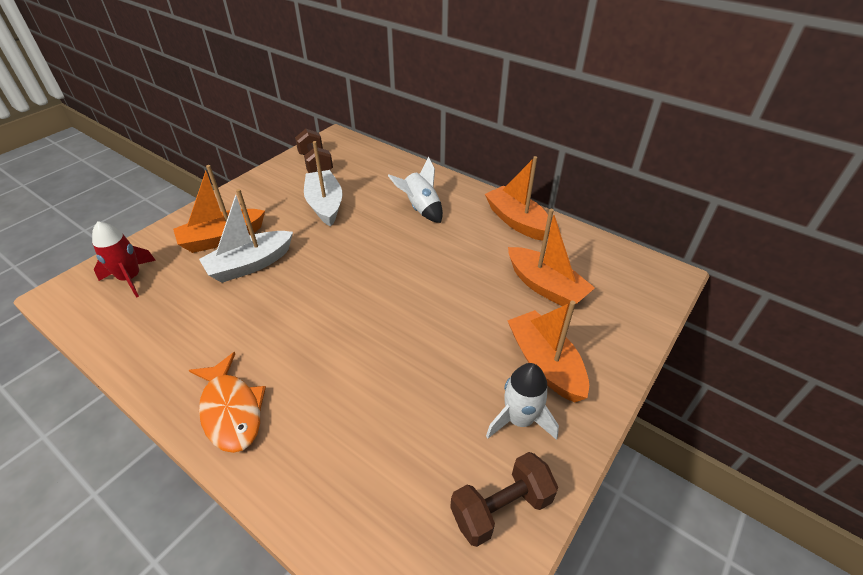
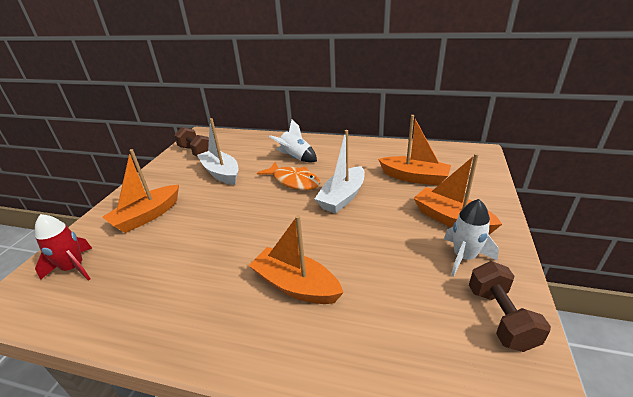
camera: 20 degrees left, 10 degrees down
orange fish [189,352,266,453] -> orange fish moved to [257,162,320,190]
white boat [199,189,293,283] -> white boat moved to [315,130,365,214]
brown dumbbell [450,452,558,547] -> brown dumbbell turned 45 degrees counterclockwise [469,261,551,352]
orange boat [485,156,552,241] -> orange boat moved to [248,215,344,304]

